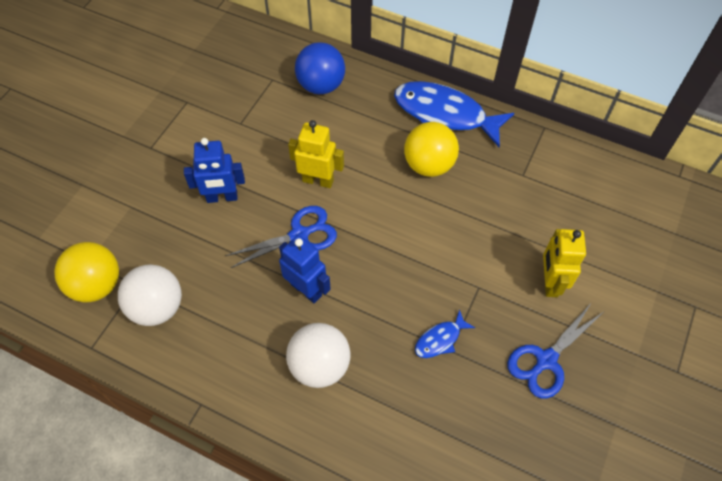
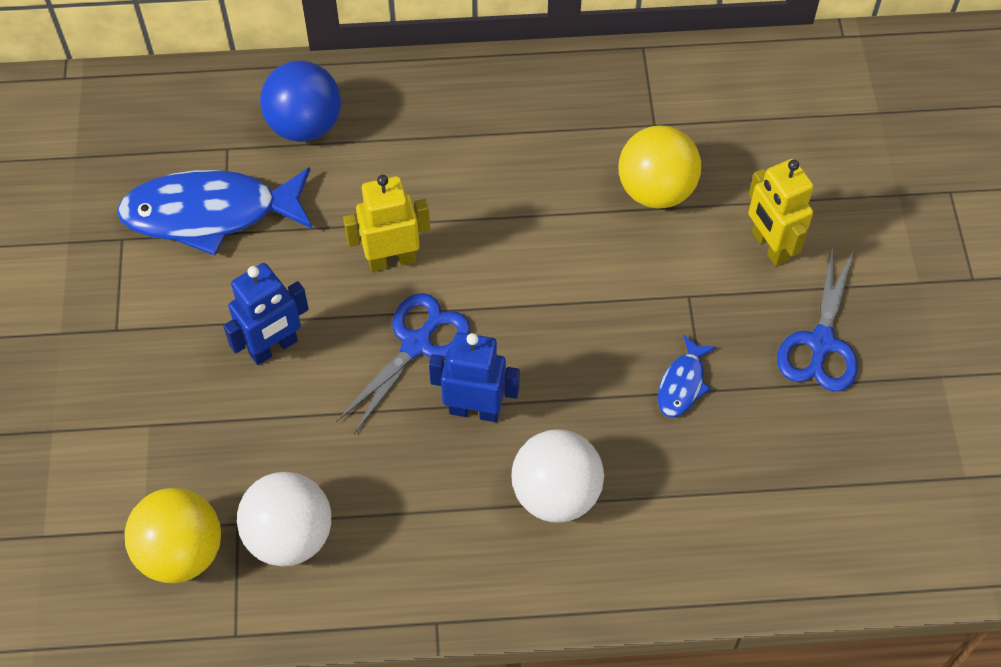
camera: 30 degrees left, 0 degrees up
blue fish [394,81,514,147] -> blue fish moved to [117,167,313,255]
yellow ball [404,122,459,177] -> yellow ball moved to [618,126,701,209]

